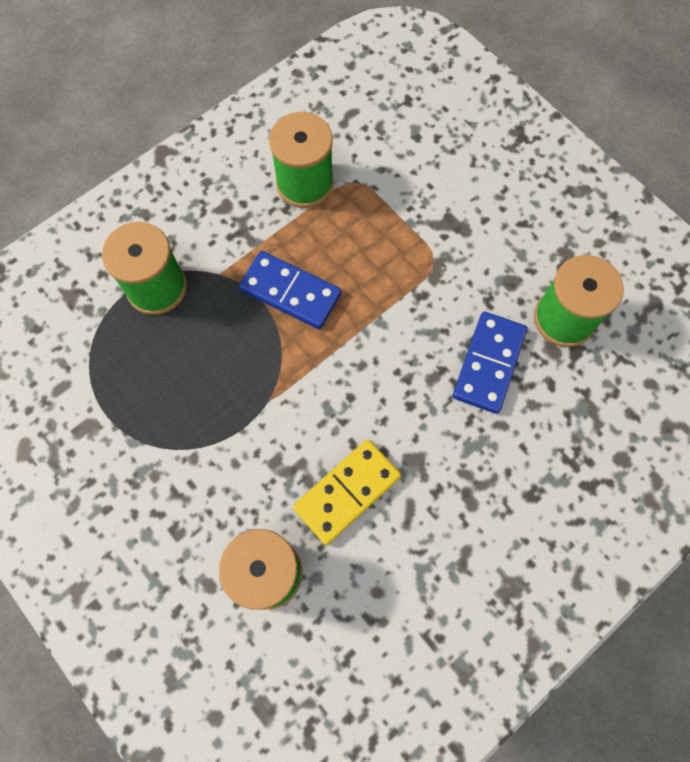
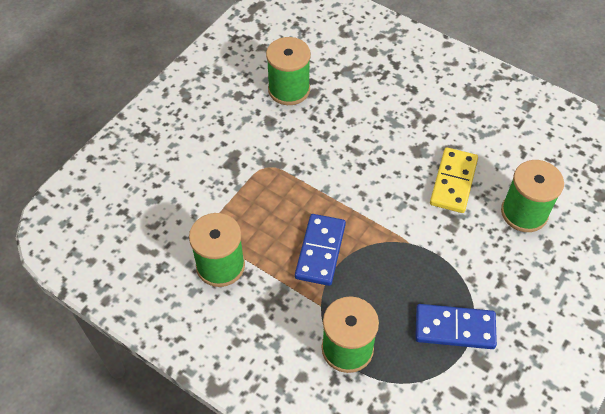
camera: 105 degrees left, 15 degrees down
yellow domino [293,440,401,545] -> yellow domino turned 75 degrees clockwise [430,147,478,213]
blue domino [453,312,527,414] -> blue domino moved to [415,304,497,349]

